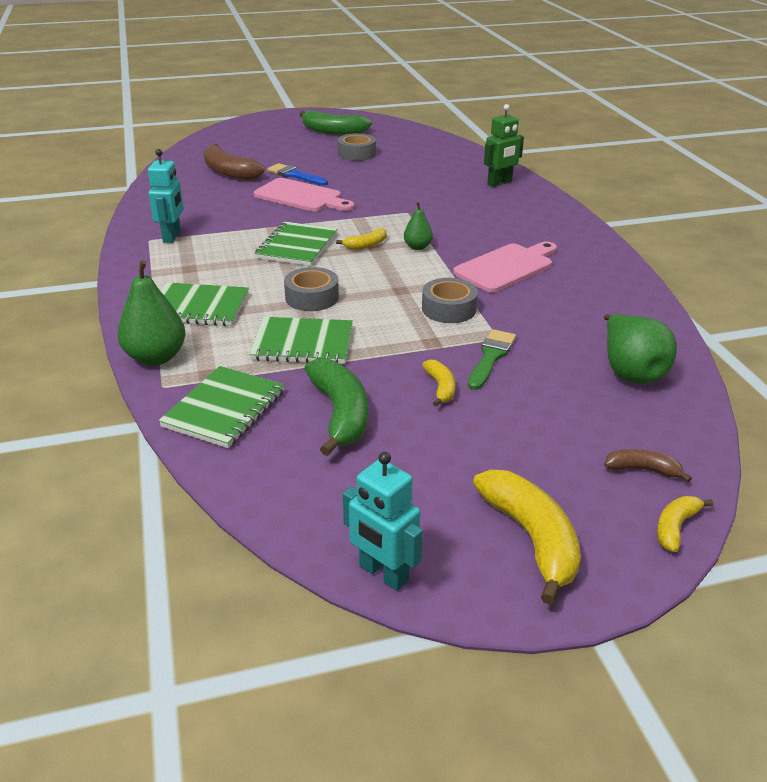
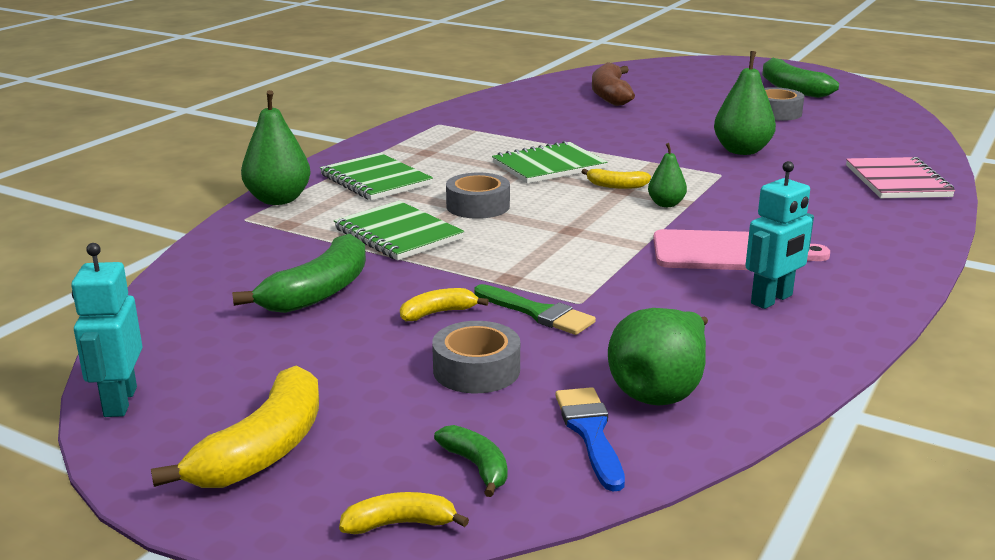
camera: 45 degrees right, 10 degrees down
turquoise robot [148,149,184,243] -> turquoise robot moved to [745,161,814,309]
green notebook [159,366,285,448] -> none
pink cutting board [254,178,354,211] -> none
blue brush [267,163,328,186] -> blue brush moved to [555,387,625,491]
grey tape [422,278,478,323] -> grey tape moved to [432,321,520,393]
yellow banana [422,360,456,406] -> yellow banana turned 150 degrees counterclockwise [400,288,489,321]
green brush [468,329,516,390] -> green brush turned 60 degrees clockwise [474,284,596,335]
green robot [484,104,524,187] -> pink notebook [846,157,955,198]
brown banana [604,449,692,482] -> green banana [434,425,507,497]
none -> green pear [714,51,776,155]

